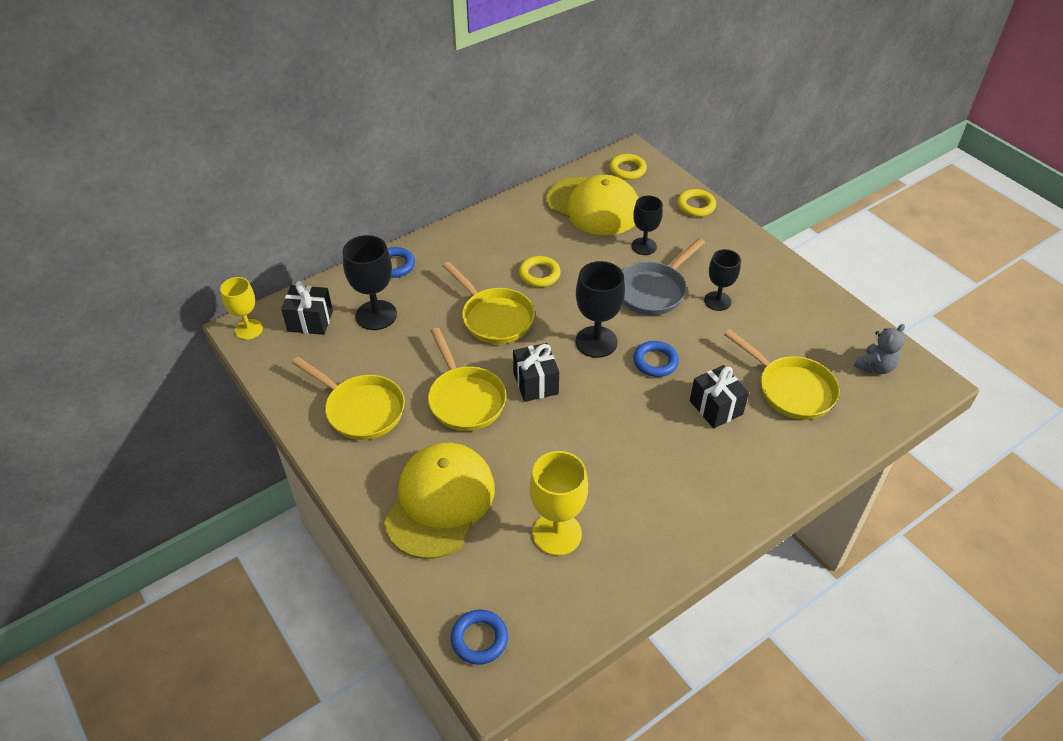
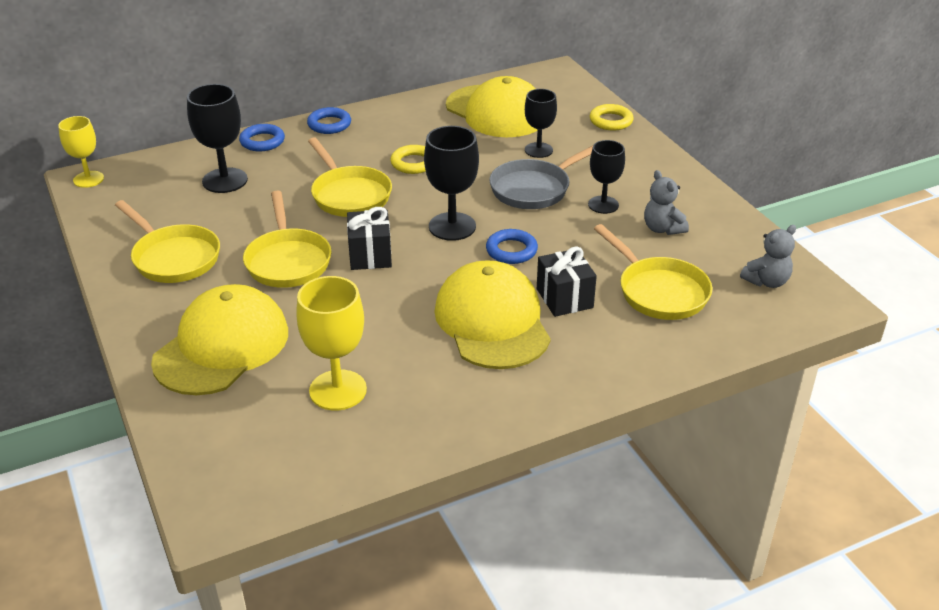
camera: 10 degrees right, 10 degrees down
black gift [281,281,333,335] -> none
blue ring [451,610,508,665] -> blue ring moved to [307,107,351,134]
yellow ring [609,154,647,180] -> none
none -> yellow cap [435,260,551,369]
none -> grey teddy bear [644,170,689,235]

